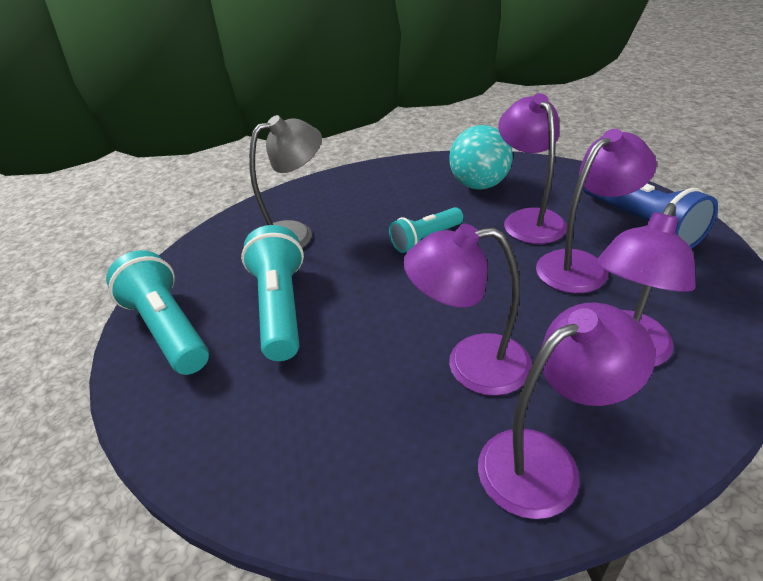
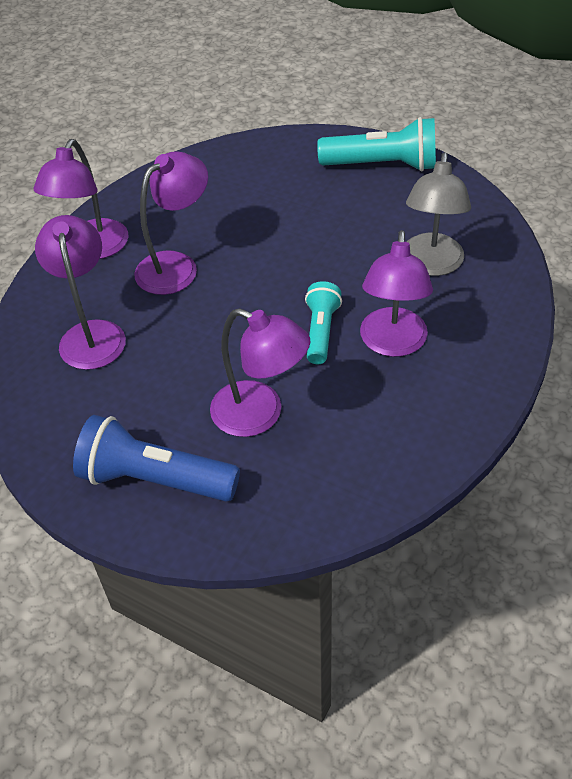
camera: 130 degrees right, 10 degrees up
turquoise flashlight [241,225,304,361] -> none
turquoise ball [449,125,513,189] -> none
purple lamp [536,129,657,293] -> purple lamp moved to [360,230,433,357]

